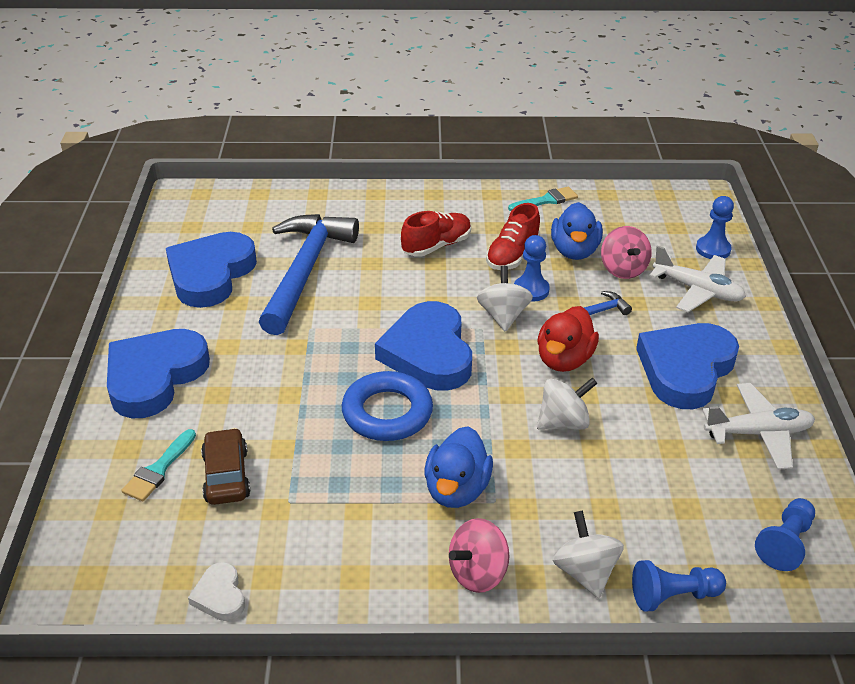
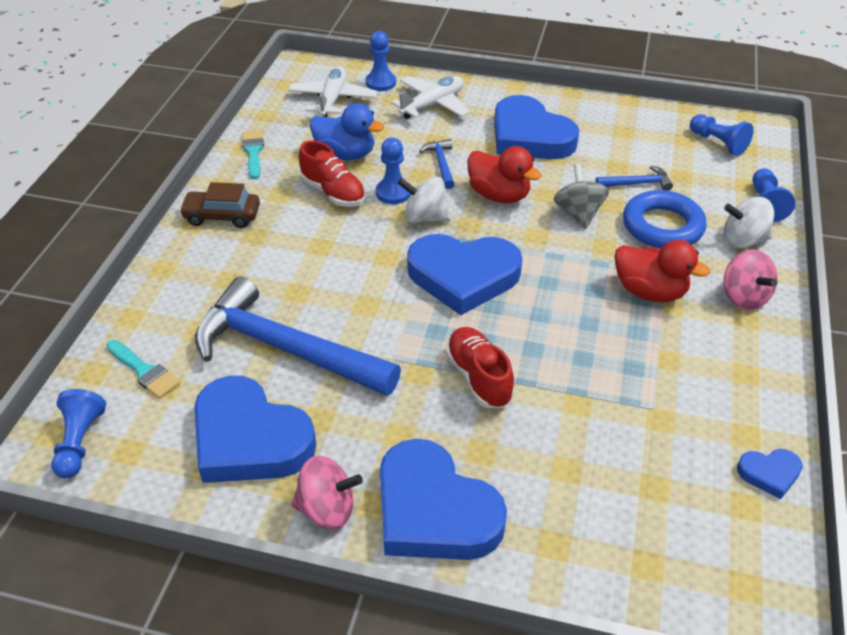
camera: 75 degrees left, 5 degrees up
turquoise brush [122,429,196,501] -> turquoise brush moved to [106,340,180,399]
white heart [188,562,245,621] -> blue heart [737,449,803,499]
brown car [201,428,250,505] -> brown car moved to [179,182,260,228]
blue ring [342,371,433,441] -> blue ring moved to [623,190,707,249]
red shoe [401,211,471,257] -> red shoe moved to [446,327,514,408]
blue duck [424,426,493,508] -> red duck [615,240,710,302]
white spinning top [537,378,598,430] -> grey spinning top [554,164,609,229]
pink spinning top [601,226,652,279] -> pink spinning top moved to [291,456,363,529]
white plane [702,383,815,470] -> white plane moved to [288,66,377,117]
none -> blue pawn [51,389,106,478]
none -> blue hammer [596,166,673,191]

